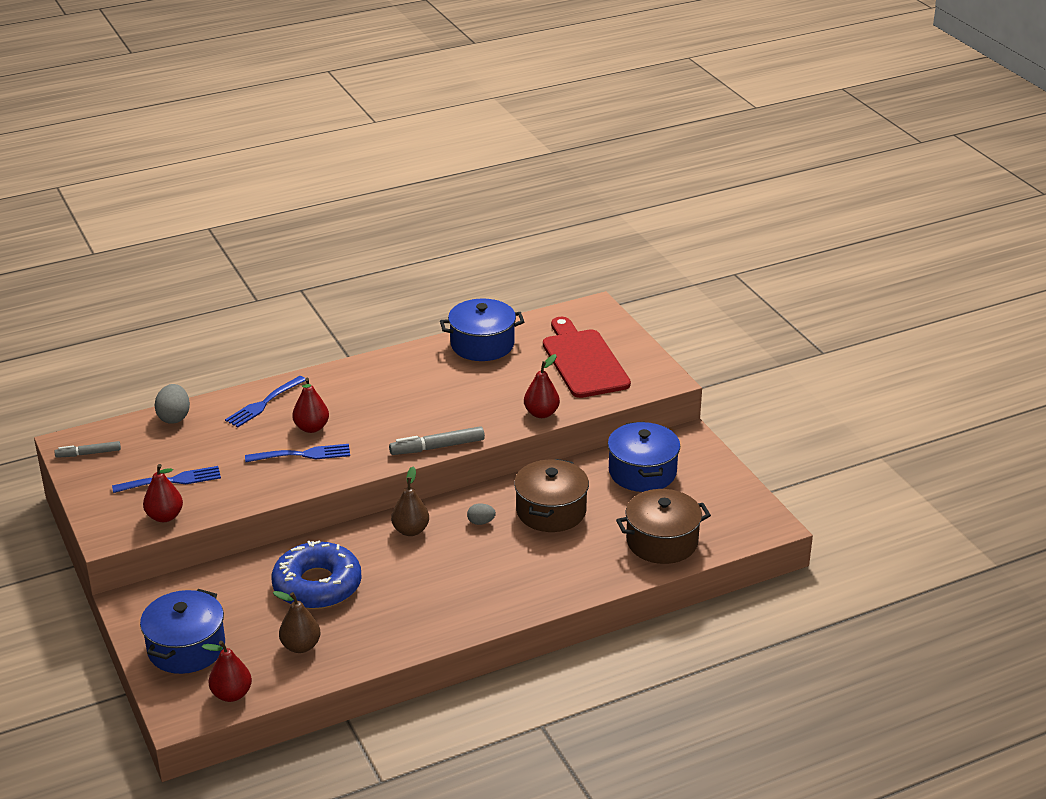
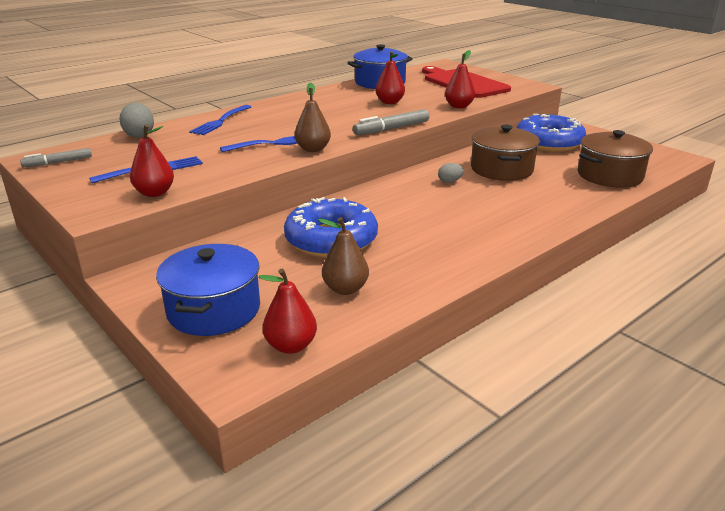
camera: 15 degrees left, 5 degrees down
red pear [292,378,329,433] -> red pear moved to [375,51,405,104]
brown pear [391,466,429,536] -> brown pear moved to [295,82,331,152]
blue pot [608,422,680,492] -> blue donut [516,114,586,152]

